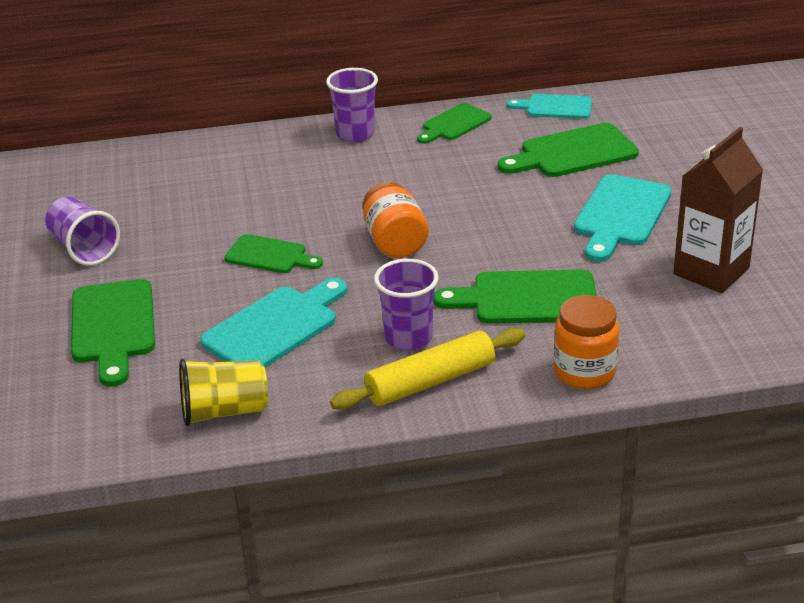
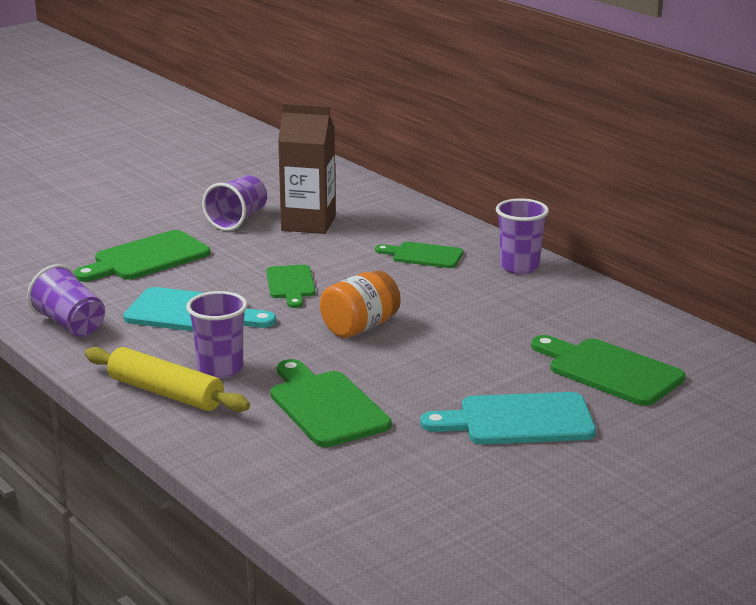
camera: 60 degrees right, 10 degrees down
yellow cup [179,359,268,426] -> purple cup [27,264,105,337]
green cutting board [417,103,492,144] -> green cutting board moved to [375,242,463,268]
turquoise cutting board [507,94,592,119] -> none
orange jar [554,295,619,389] -> none
brown carton [673,127,763,293] -> brown carton moved to [278,103,336,234]

